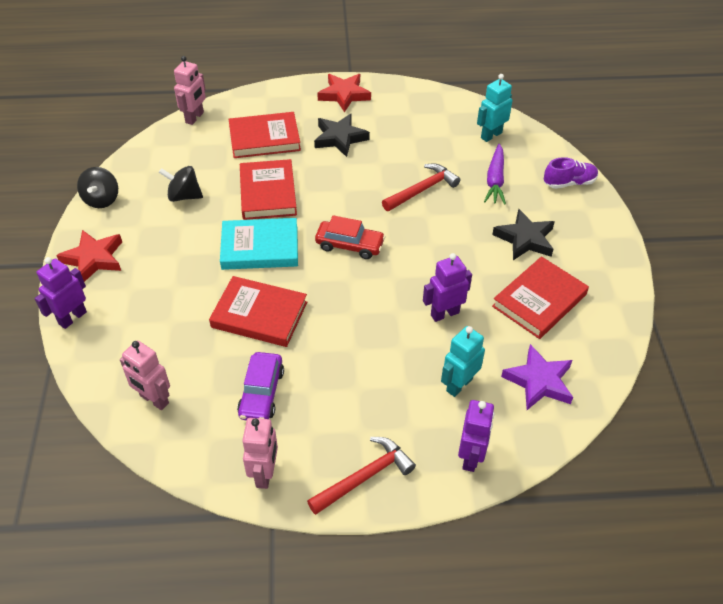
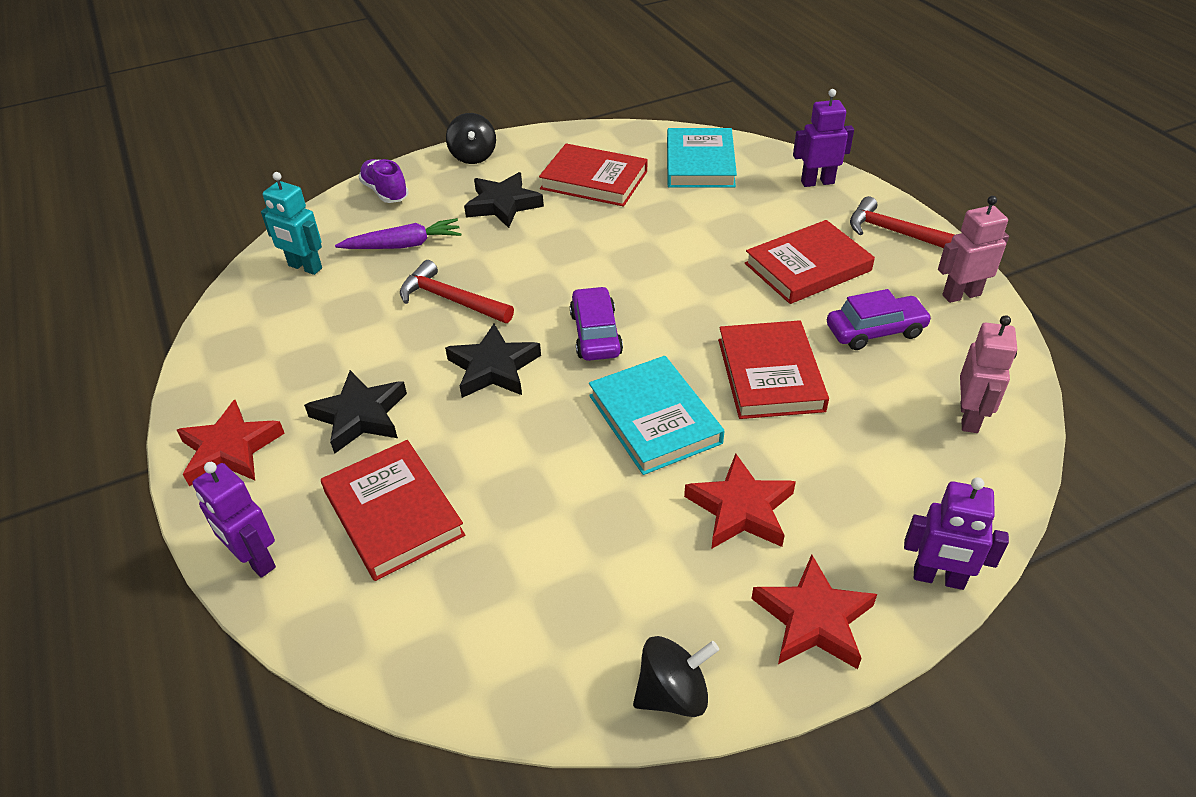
camera: 110 degrees left, 5 degrees down
black spinning top [159,166,203,202] -> black spinning top moved to [446,113,496,164]
pink robot [174,56,206,125] -> none
red book [240,159,297,220] -> red book moved to [745,220,875,304]
red car [315,215,386,259] -> purple car [570,286,623,361]
purple robot [423,253,472,322] -> purple robot moved to [192,462,276,578]
turquoise robot [441,326,485,397] -> none
purple star [501,344,573,410] -> turquoise book [667,128,737,188]
none -> black star [445,324,541,398]
none -> red star [684,453,796,548]

